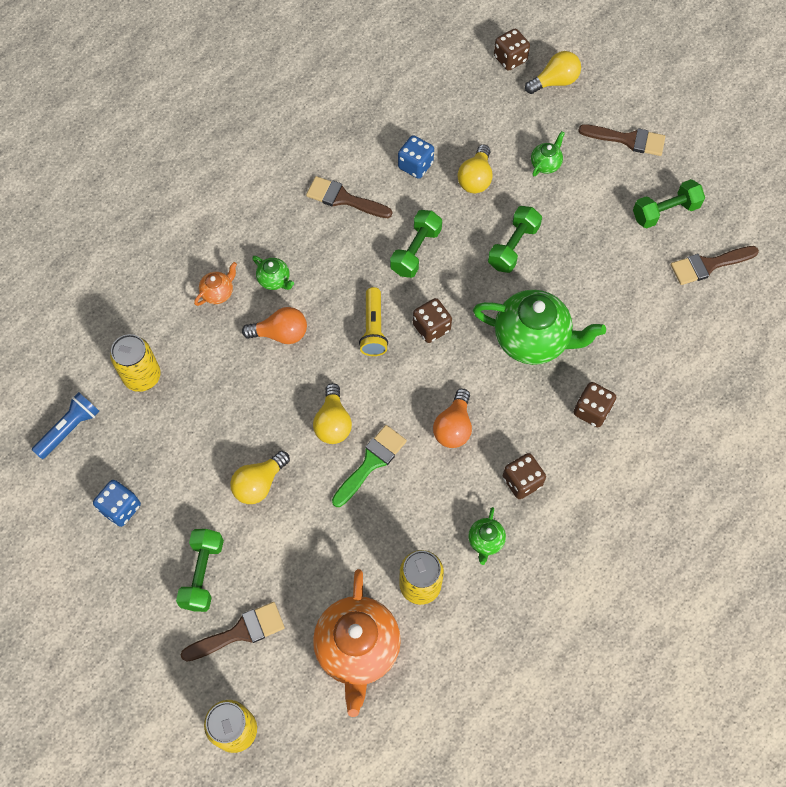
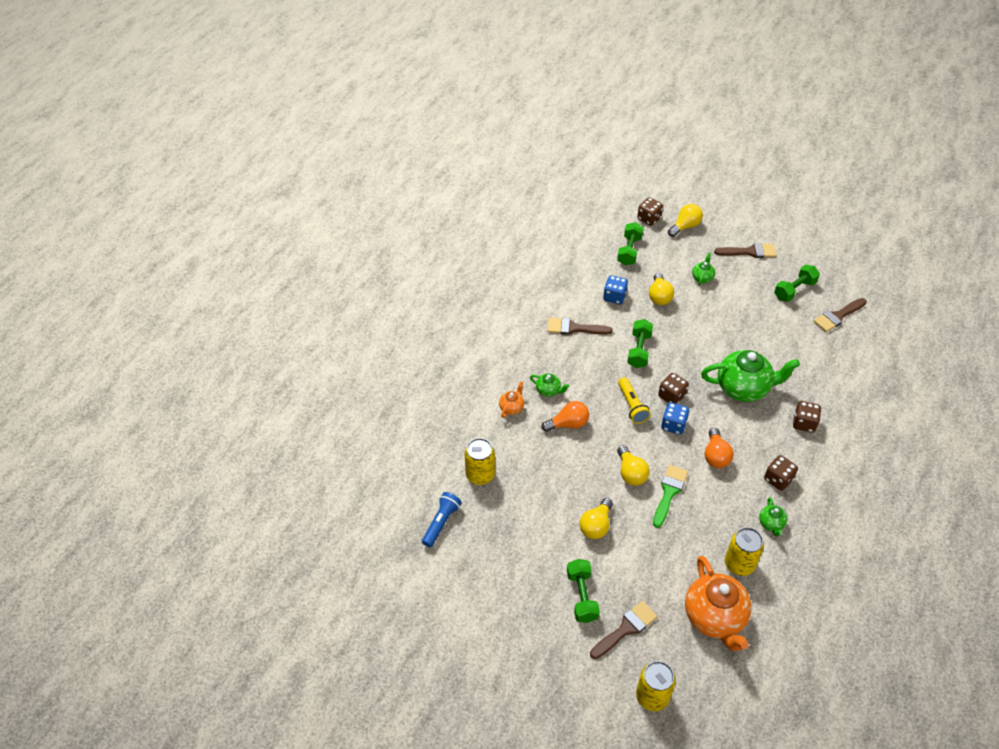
camera: 15 degrees left, 15 degrees down
blue dice [93,480,141,527] -> blue dice moved to [661,402,689,435]
green dumbbell [488,206,542,273] -> green dumbbell moved to [617,222,644,266]

